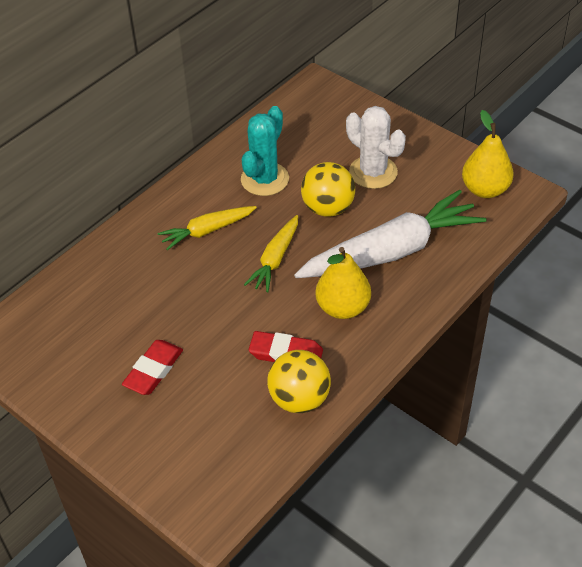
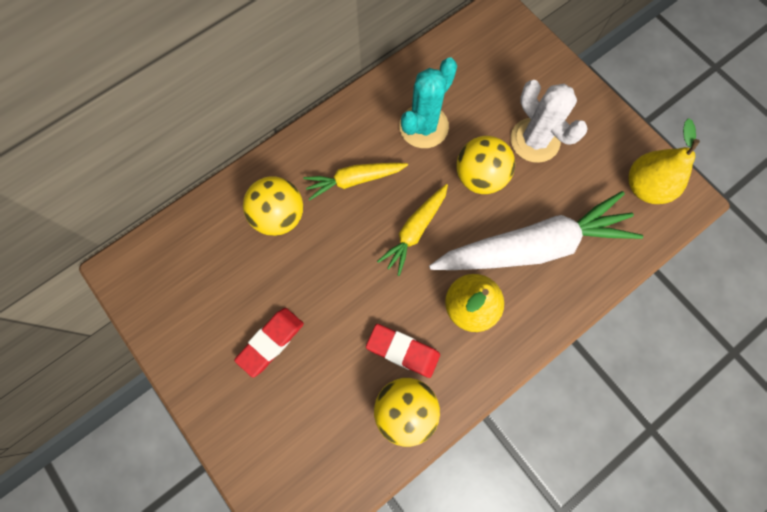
camera: 10 degrees right, 25 degrees up
none -> yellow ball [243,176,303,236]

